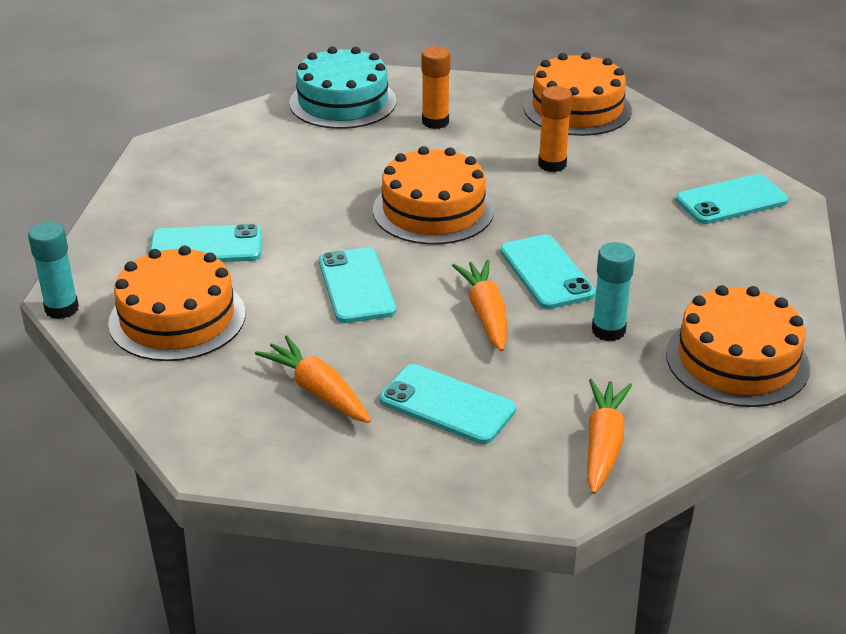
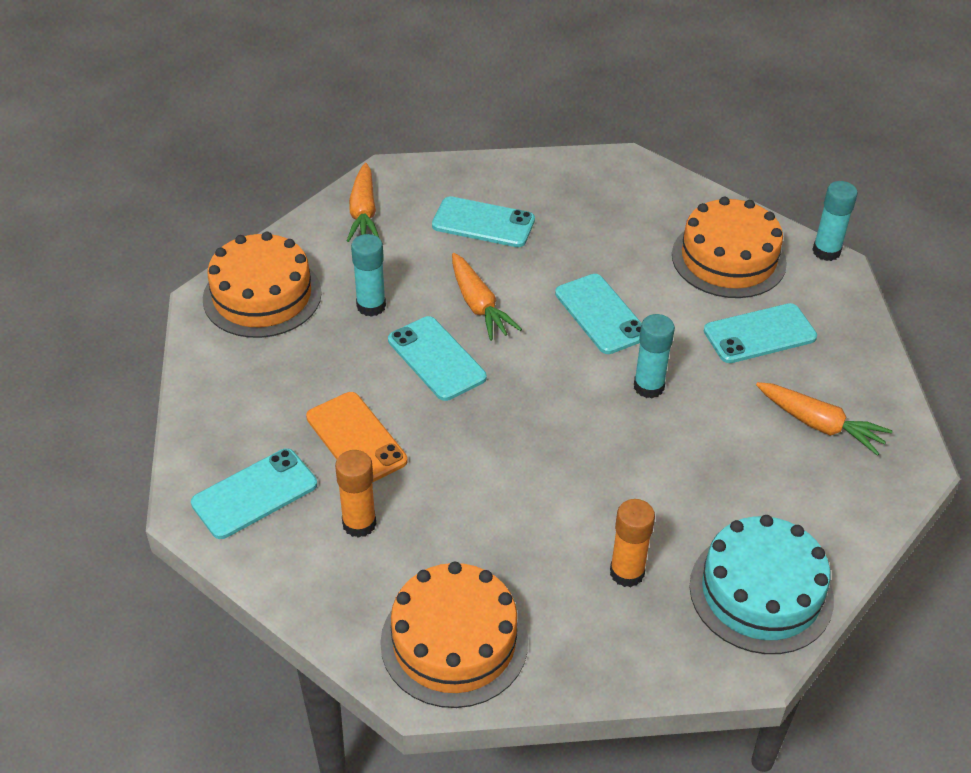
camera: 165 degrees right, 10 degrees up
orange carrot [255,335,371,423] -> orange carrot moved to [756,382,892,456]
orange cake [373,146,494,245] -> none
orange glue stick [538,86,572,172] -> orange glue stick moved to [335,450,376,538]
none -> orange phone [306,392,408,483]
none -> turquoise glue stick [634,314,675,398]

